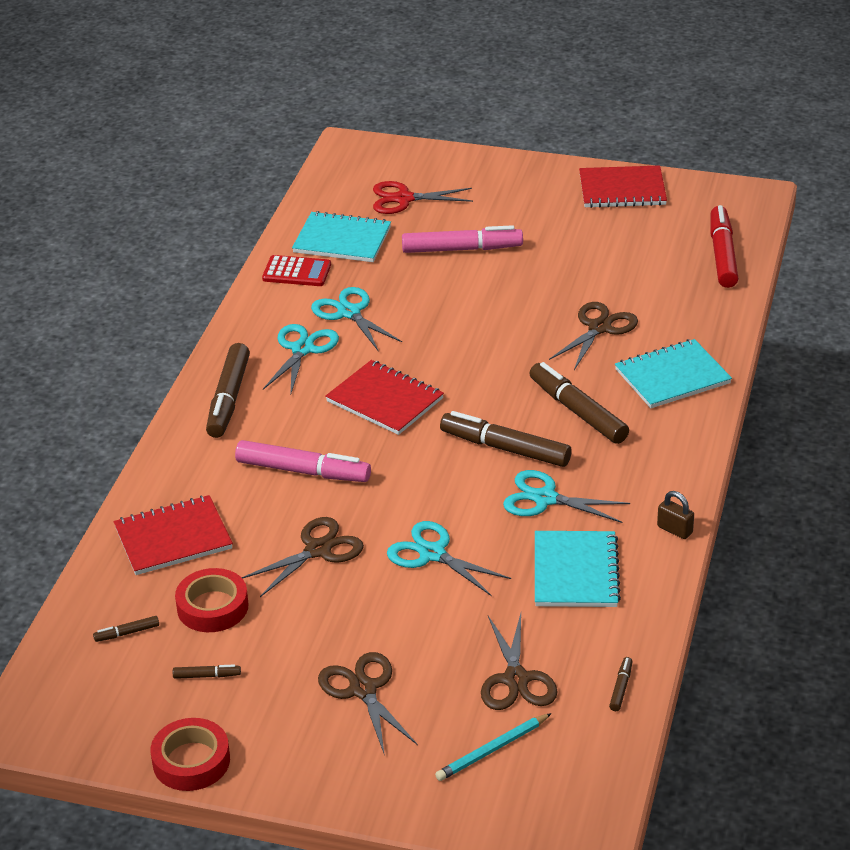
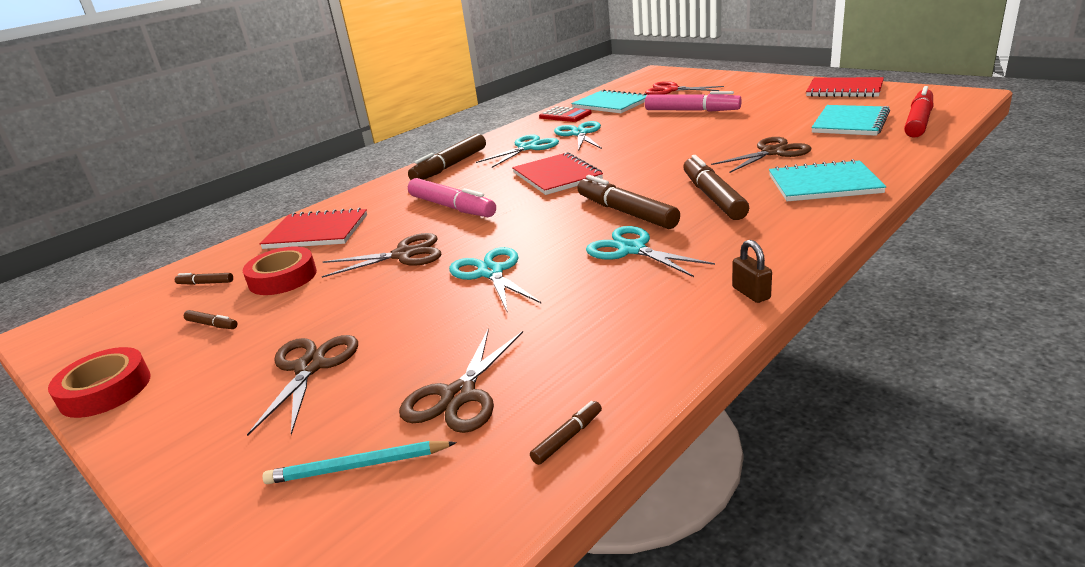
camera: 30 degrees right, 10 degrees down
turquoise notebook [535,531,621,607] -> turquoise notebook moved to [811,105,890,136]

